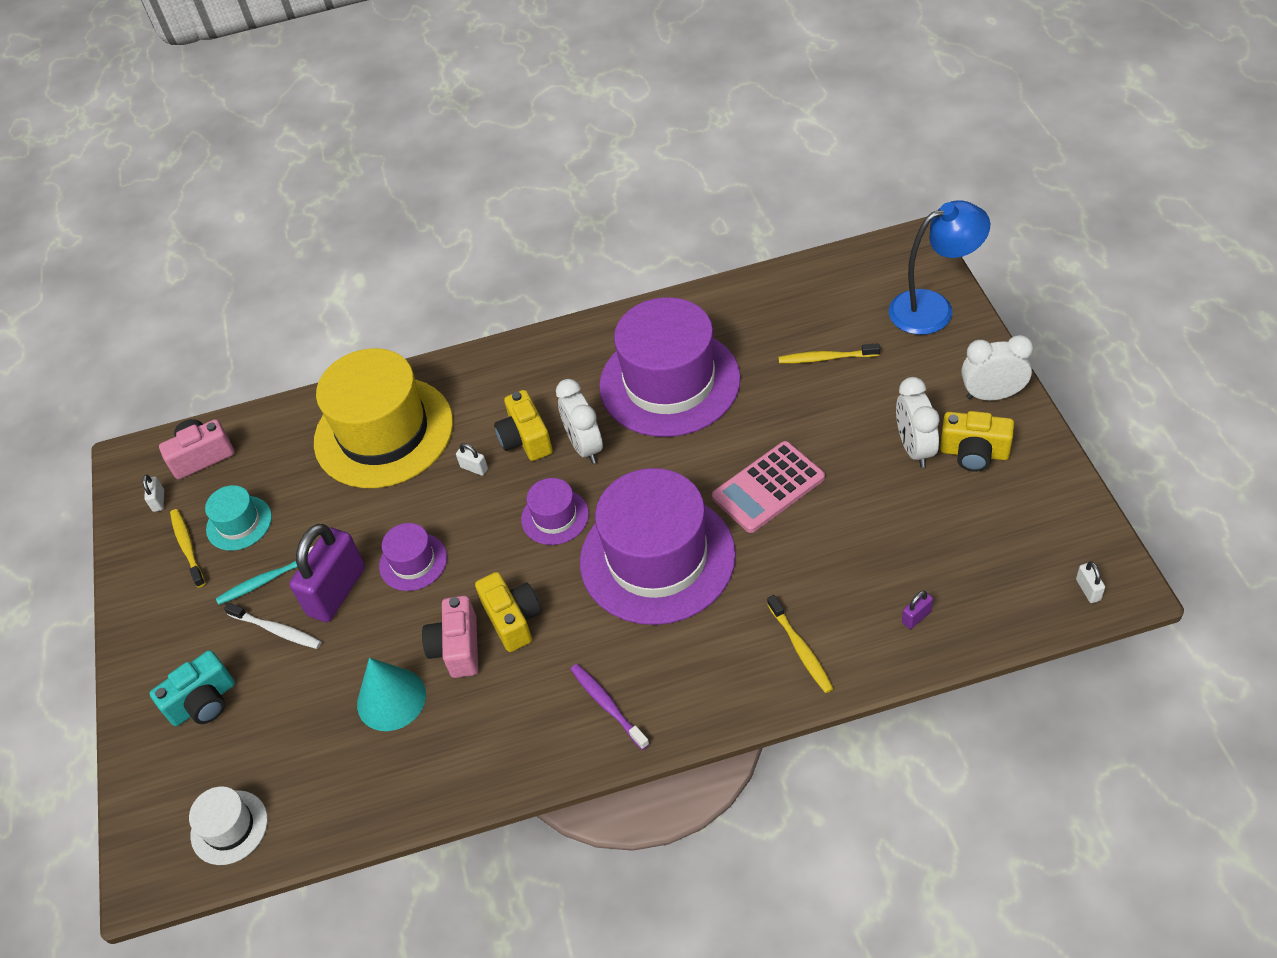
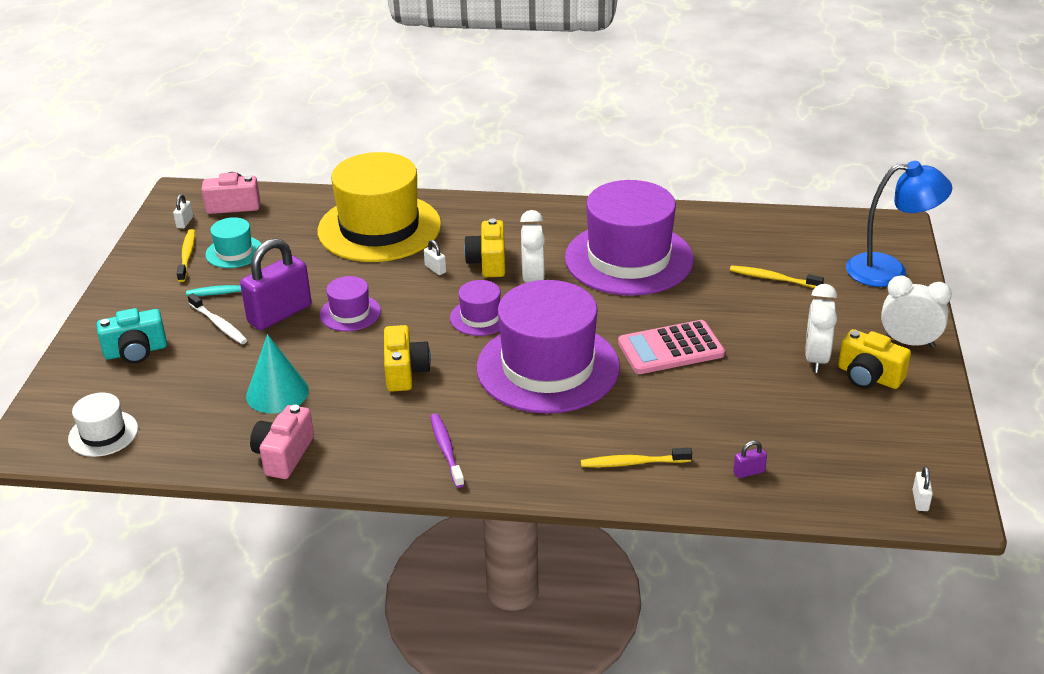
camera: 15 degrees right, 15 degrees down
pink camera [422,596,478,678] -> pink camera moved to [250,405,314,479]
yellow toothbrush [767,595,834,693] -> yellow toothbrush turned 90 degrees clockwise [581,448,692,467]

